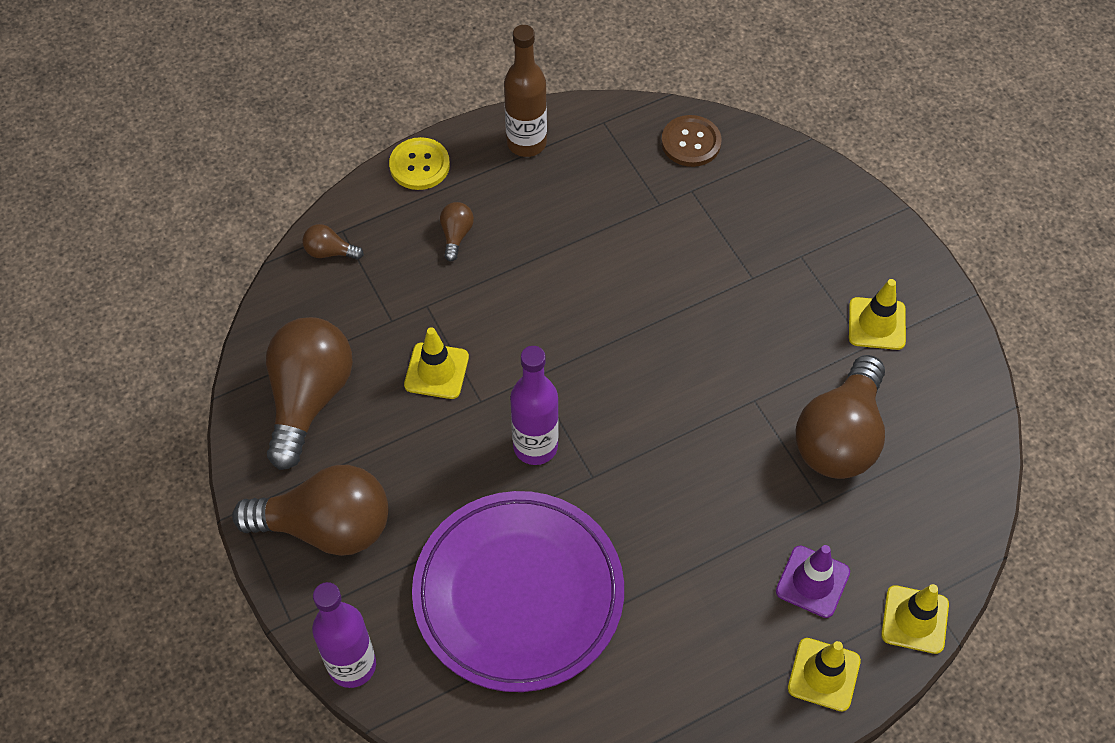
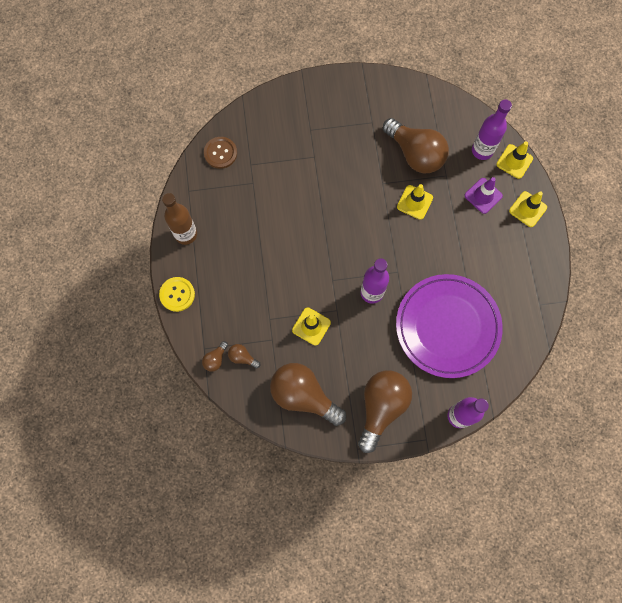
camera: 70 degrees left, 15 degrees up
brown light bulb [440,202,474,261] -> brown light bulb moved to [228,344,261,368]
yellow traffic cone [849,279,906,350] -> yellow traffic cone moved to [397,184,433,220]
none -> purple bottle [472,99,512,160]

